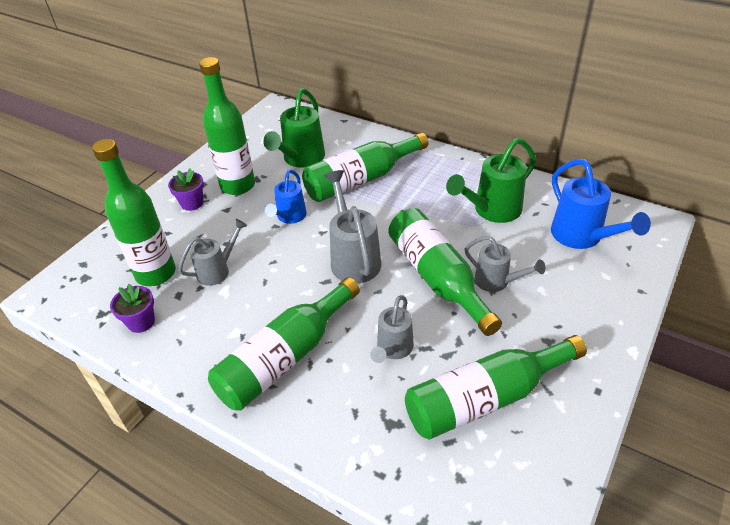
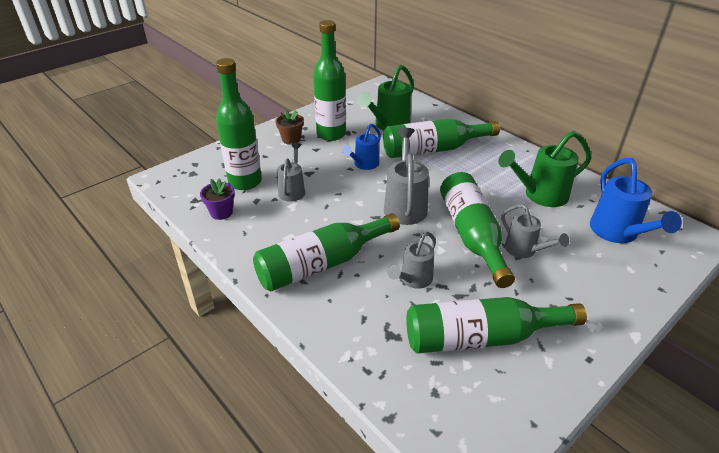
camera: 15 degrees right, 5 degrees down
purple flower pot [168,168,204,211] -> brown flower pot [275,110,304,145]
grey watering can [178,219,247,286] -> grey watering can turned 60 degrees counterclockwise [277,142,305,202]

